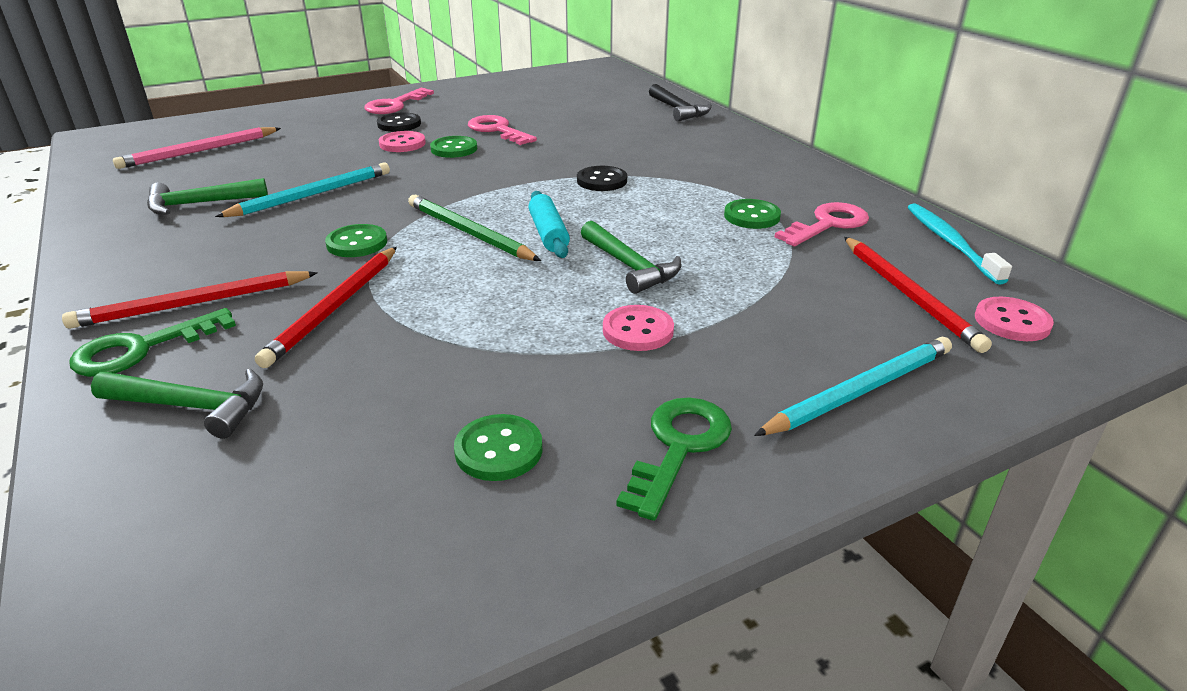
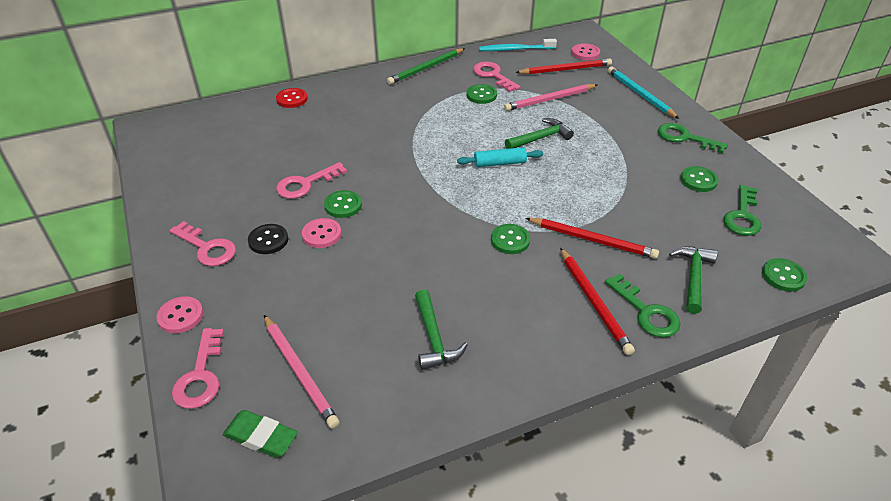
camera: 85 degrees left, 10 degrees up
turquoise pencil [215,163,390,217] -> none
green pencil [408,195,541,261] -> green pencil moved to [387,48,465,85]
black button [577,166,627,191] -> none
pink button [603,305,674,351] -> pink button moved to [157,296,203,333]
black hammer [649,84,712,121] -> red button [276,88,308,108]
none -> pink key [172,328,224,409]
none -> green eraser [222,410,298,458]
none -> pink pencil [504,84,597,111]
none -> green key [724,185,761,236]
none -> green button [762,258,807,292]

